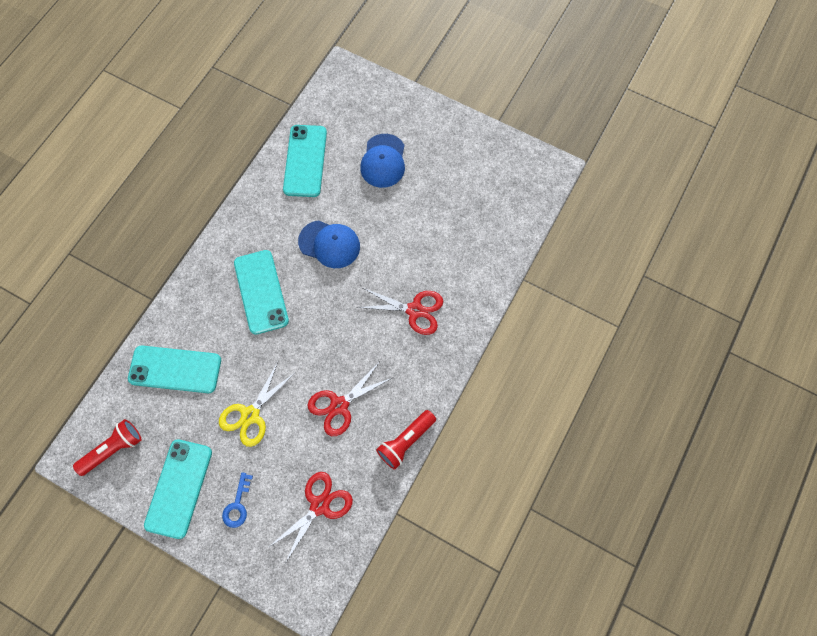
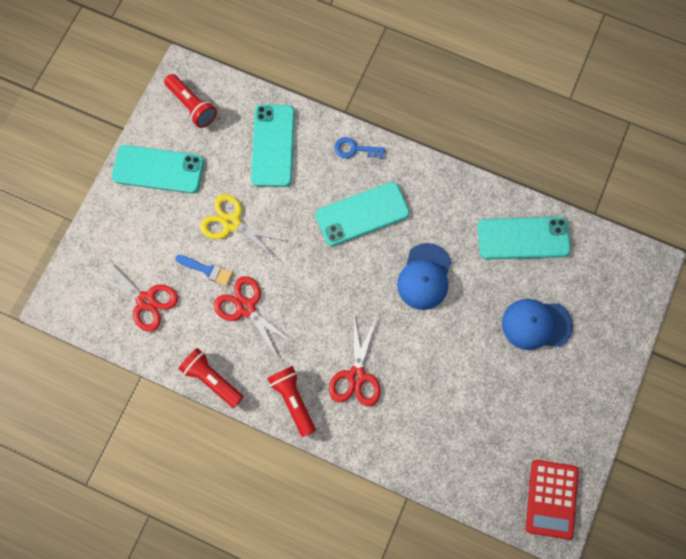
camera: 85 degrees right, 5 degrees up
blue key [222,472,253,528] -> blue key moved to [334,137,385,159]
none -> blue brush [175,255,233,286]
none -> red flashlight [267,366,316,437]
none -> red calculator [526,460,579,540]

